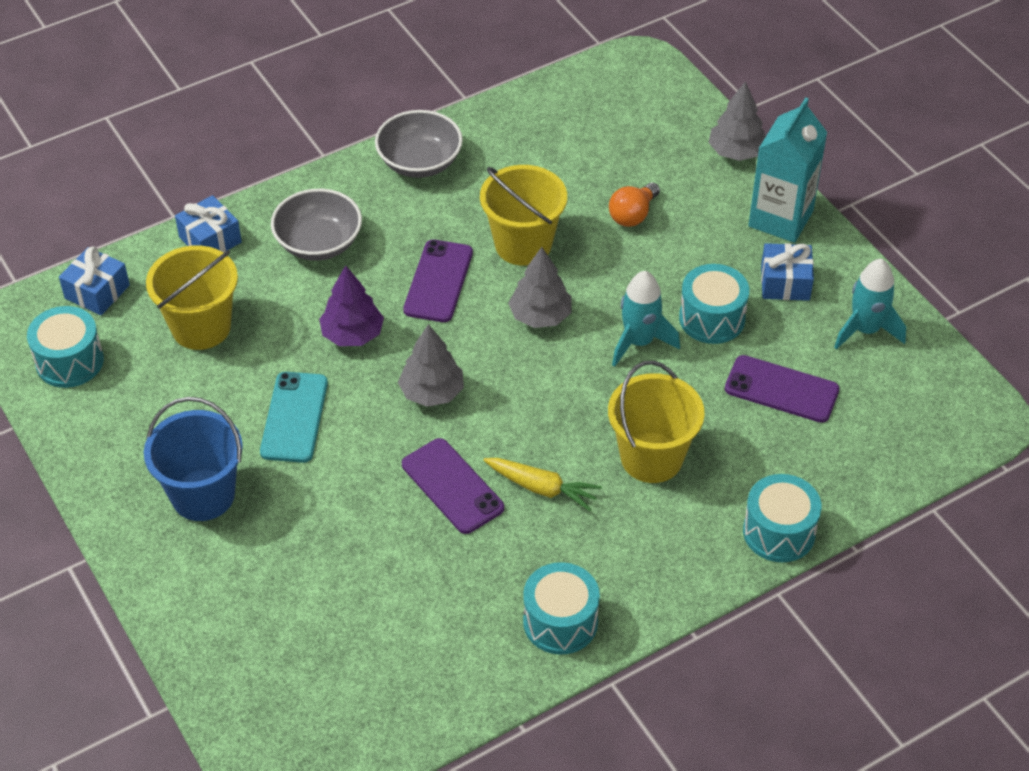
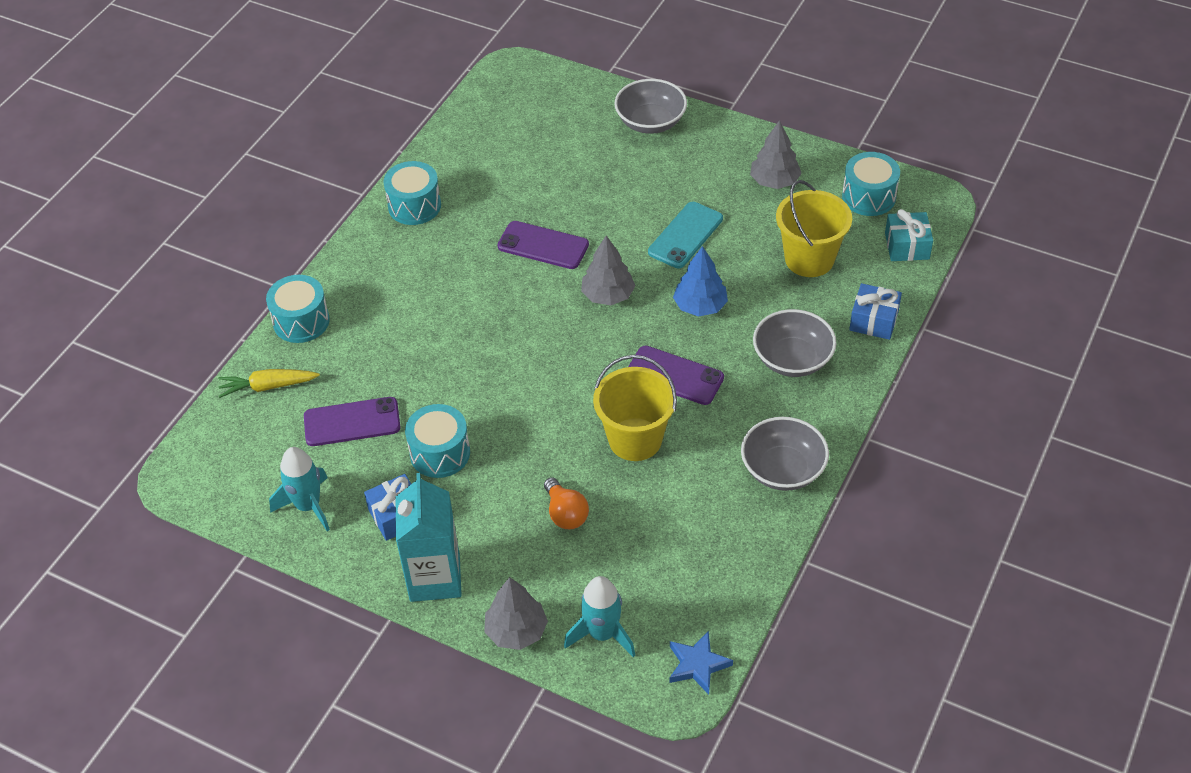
camera: 150 degrees right, 0 degrees up
blue gift [59,246,130,315] -> turquoise gift [885,209,933,261]
blue bucket [144,397,243,521] -> none
turquoise phone [260,372,328,463] -> turquoise phone turned 60 degrees clockwise [648,202,723,268]
purple tree [319,265,384,346] -> blue tree [673,246,728,317]
purple phone [403,240,473,322] -> purple phone turned 45 degrees counterclockwise [628,346,724,405]
yellow carrot [483,458,602,511] -> yellow carrot moved to [218,369,320,398]
grey tree [508,247,572,328] -> grey tree moved to [750,120,802,189]
yellow bucket [608,361,705,483] -> none
orange light bulb [609,182,660,227] -> orange light bulb turned 150 degrees clockwise [544,477,589,529]
turquoise rocket [612,271,680,367] -> turquoise rocket moved to [564,576,635,657]
none -> grey bowl [615,79,687,134]
none -> blue star [669,631,733,695]

